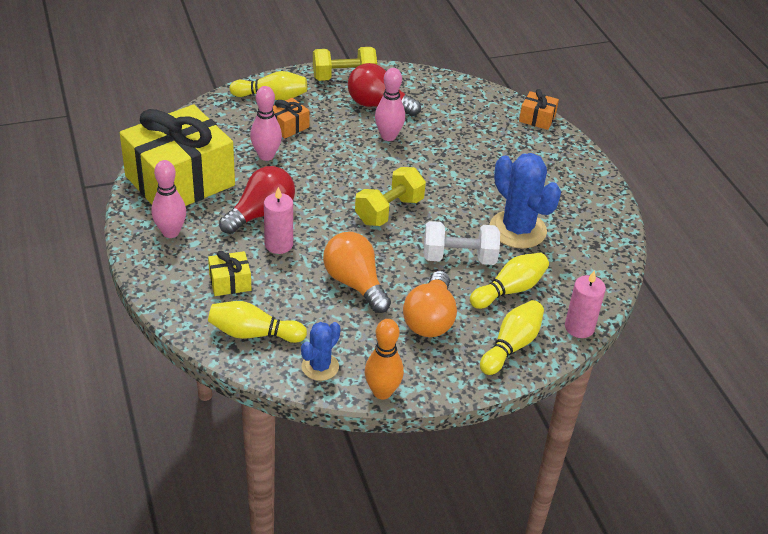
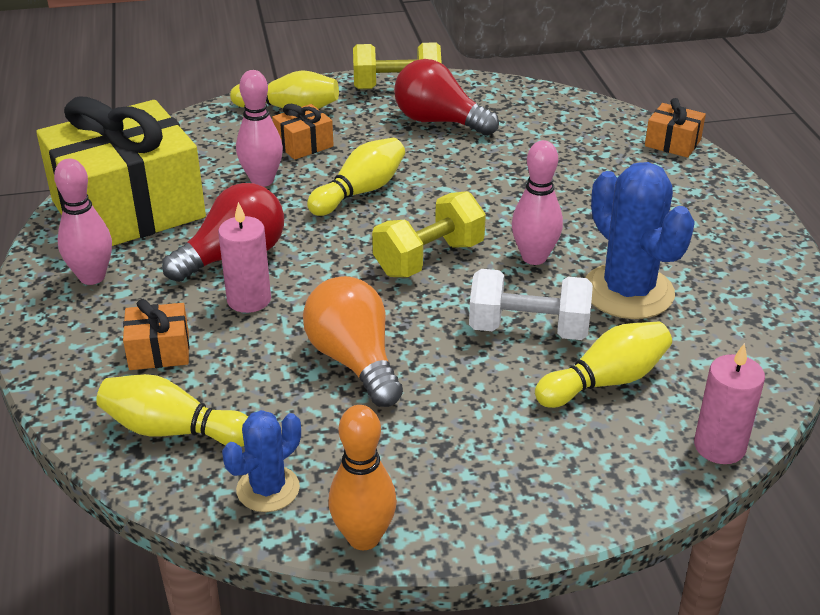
camera: 10 degrees right, 5 degrees down
yellow gift [208,251,252,296] -> orange gift [123,299,189,370]
pink bowling pin [375,68,405,141] -> pink bowling pin moved to [511,140,563,265]
orange light bulb [403,271,457,337] -> none
yellow bowling pin [480,300,544,375] -> yellow bowling pin moved to [307,138,405,216]

